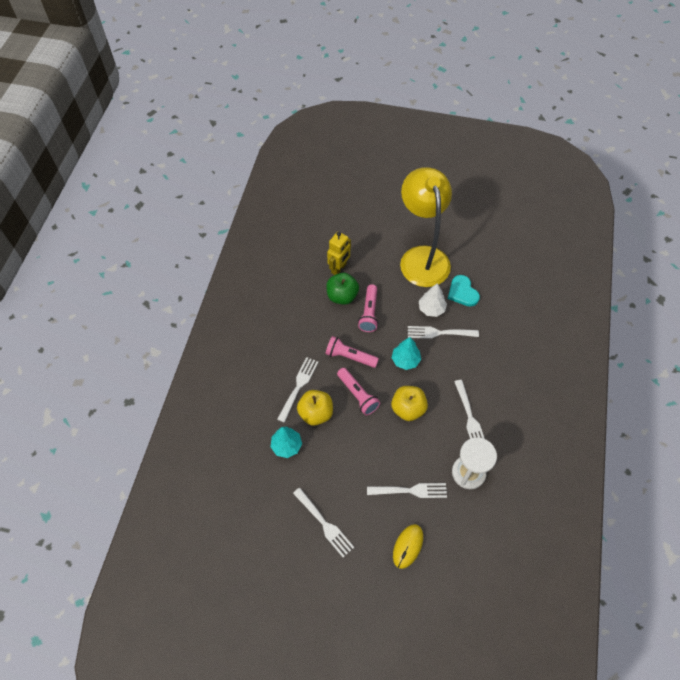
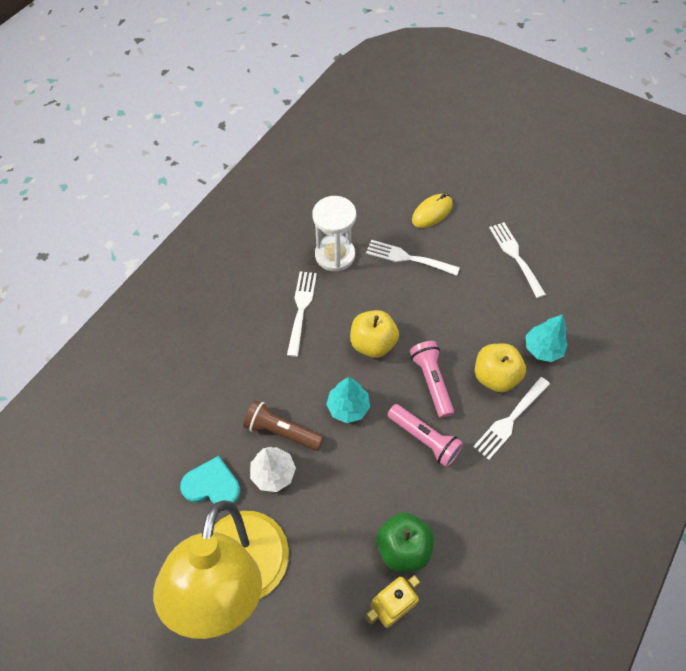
camera: 160 degrees left, 0 degrees up
pink flashlight [358,284,378,332] -> none
white fork [408,326,479,339] -> brown flashlight [243,400,324,451]
turquoise heart [448,275,480,307] -> turquoise heart turned 75 degrees counterclockwise [180,456,240,504]

